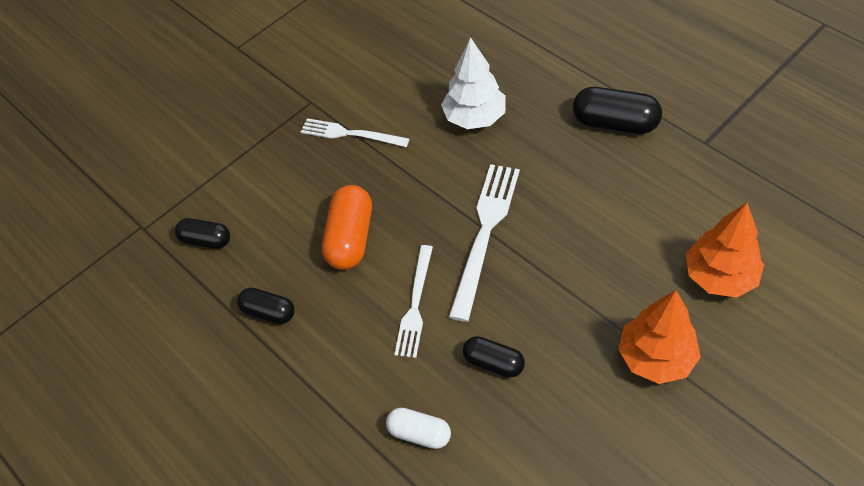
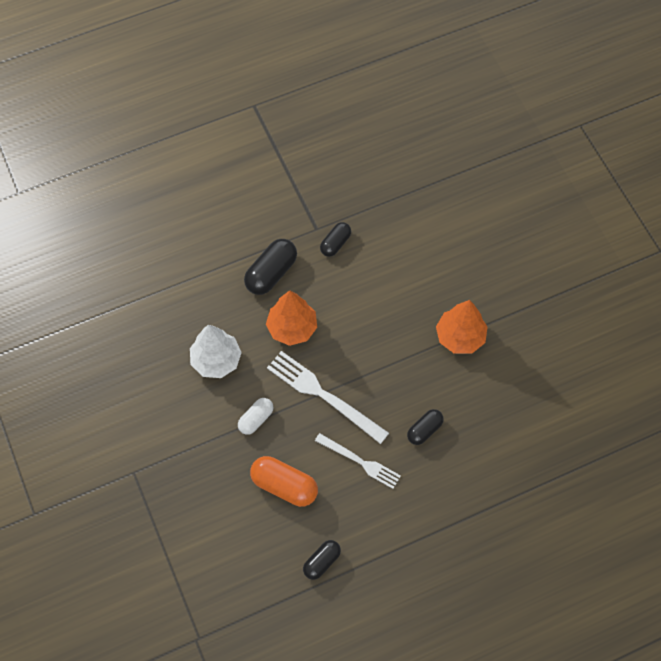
camera: 75 degrees left, 10 degrees up
black capsule [175,218,230,249] -> black capsule moved to [320,222,351,257]
white fork [301,118,409,147] -> none
white capsule [386,408,451,449] -> white capsule moved to [238,398,273,435]
orange tree [686,203,764,298] -> orange tree moved to [266,290,317,346]

